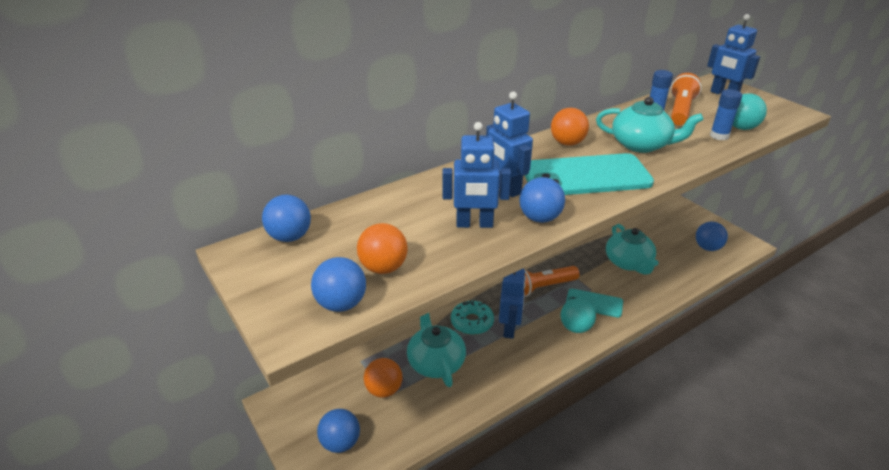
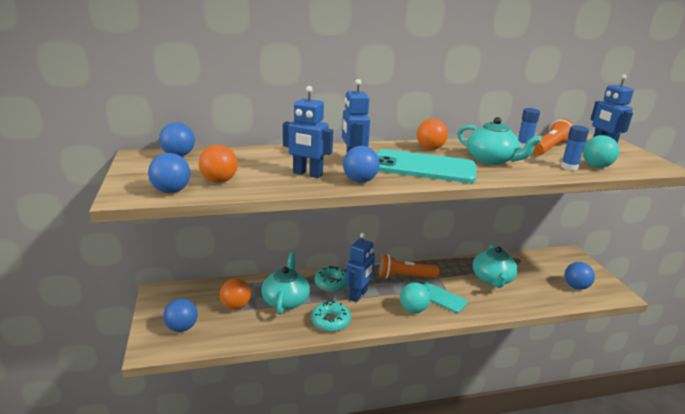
camera: 20 degrees right, 10 degrees down
none -> turquoise donut [311,301,351,332]

